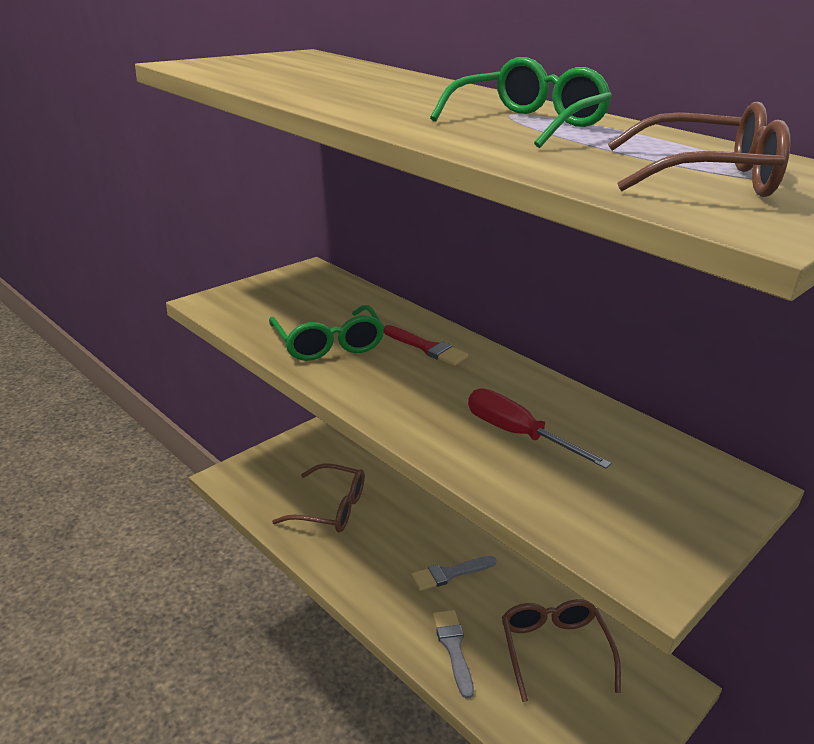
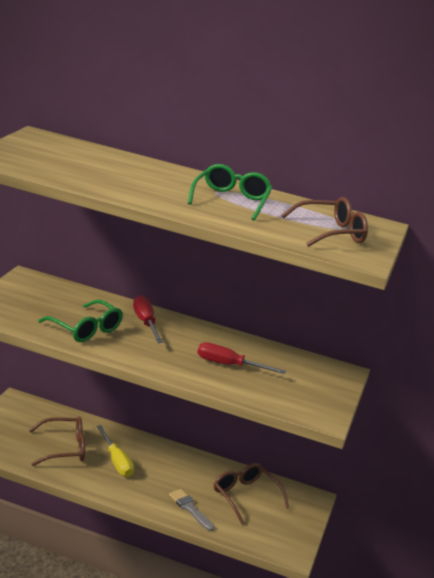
camera: 30 degrees left, 5 degrees down
red brush [384,325,468,366] -> red screwdriver [133,295,163,343]
grey brush [411,556,497,591] -> none
none -> yellow screwdriver [97,425,134,477]

